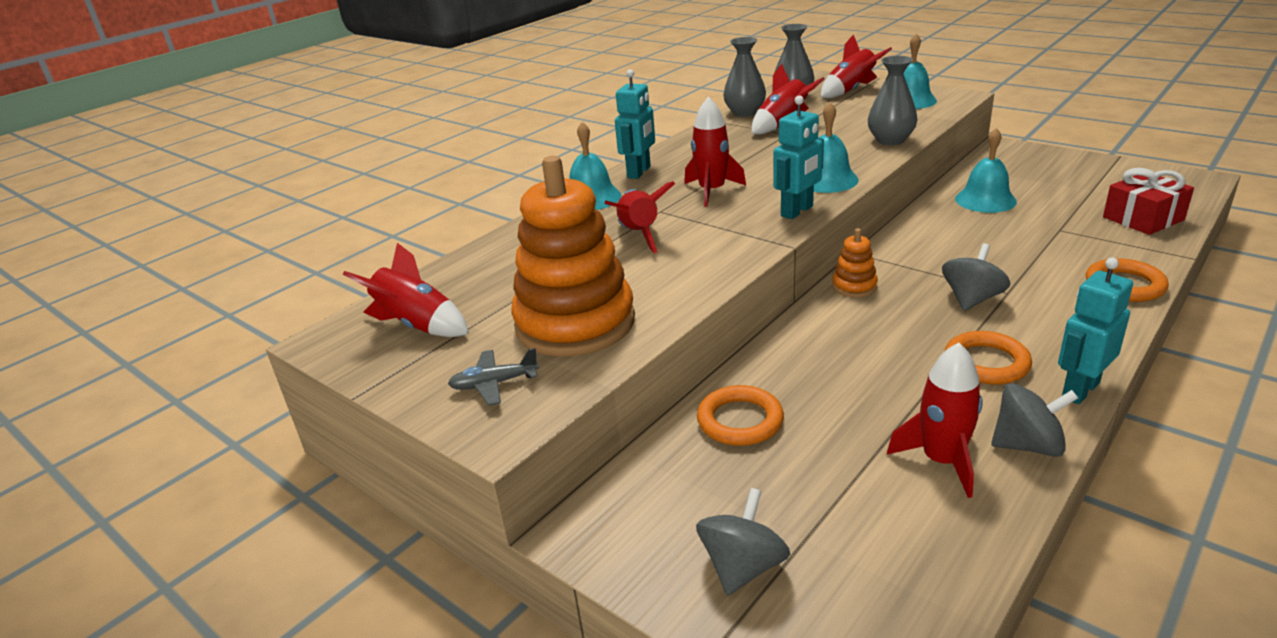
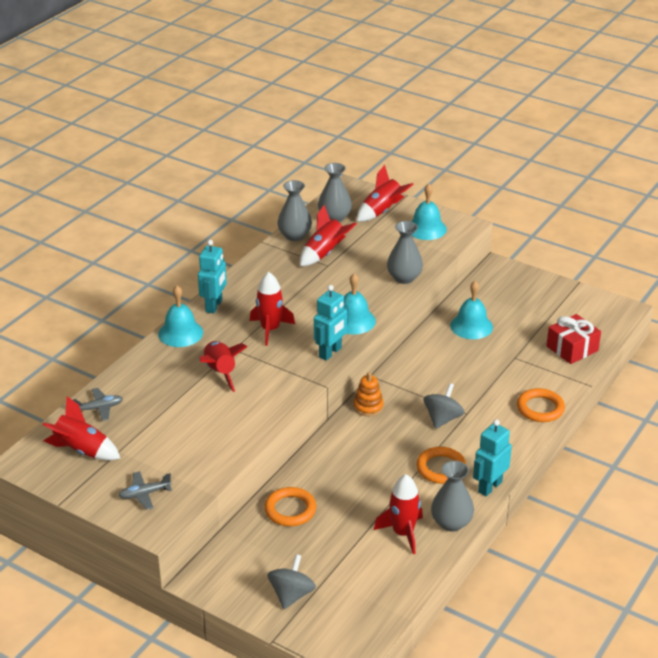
camera: 10 degrees left, 5 degrees up
orange stacking toy [511,156,635,357] -> none
grey spinning top [991,383,1078,457] -> grey vase [431,461,474,532]
none -> grey plane [73,388,123,421]

